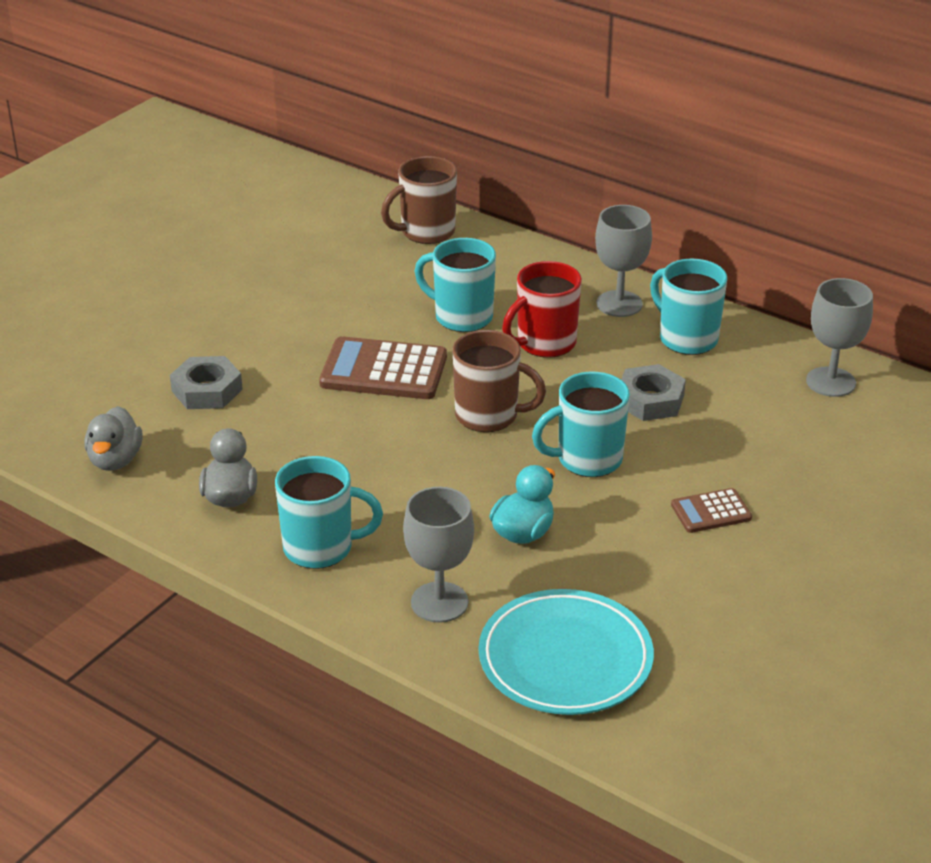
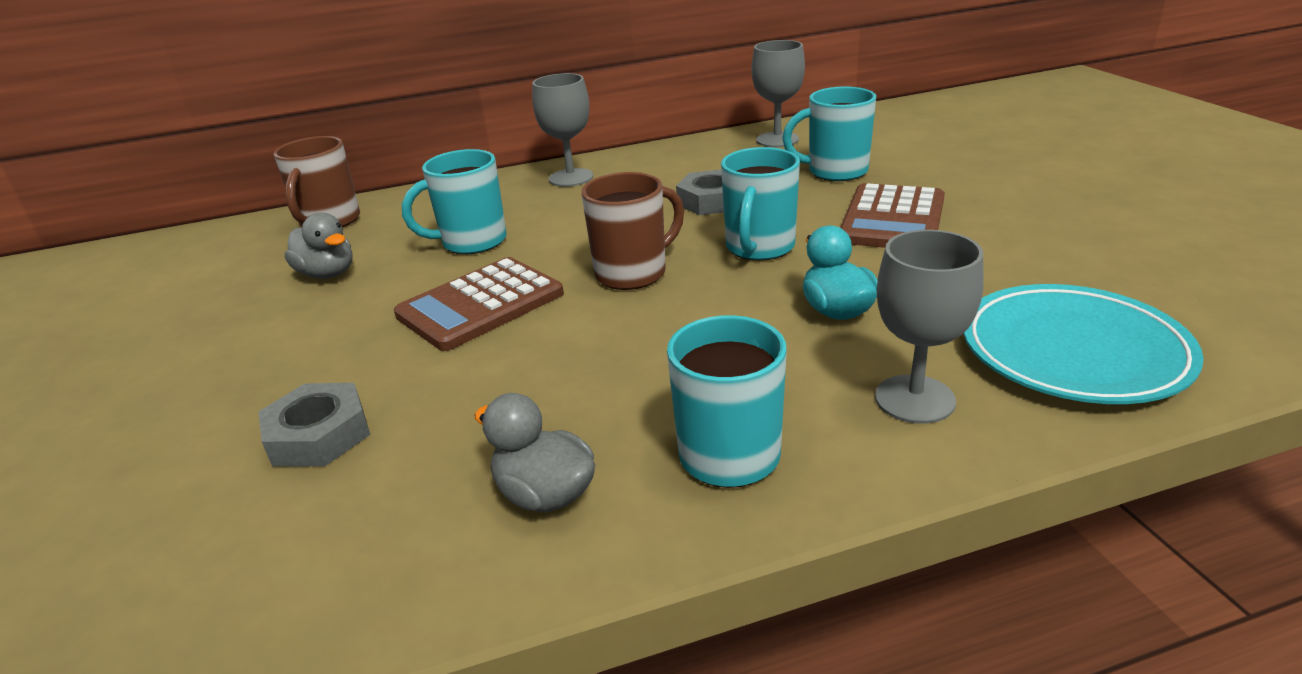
camera: 50 degrees left, 5 degrees down
grey duck [84,406,143,471] -> grey duck moved to [285,212,353,279]
red mug [502,261,582,358] -> none
turquoise mug [650,259,727,355] -> turquoise mug moved to [782,87,876,181]
brown calculator [671,488,752,533] -> brown calculator [840,183,945,248], size x1.85

